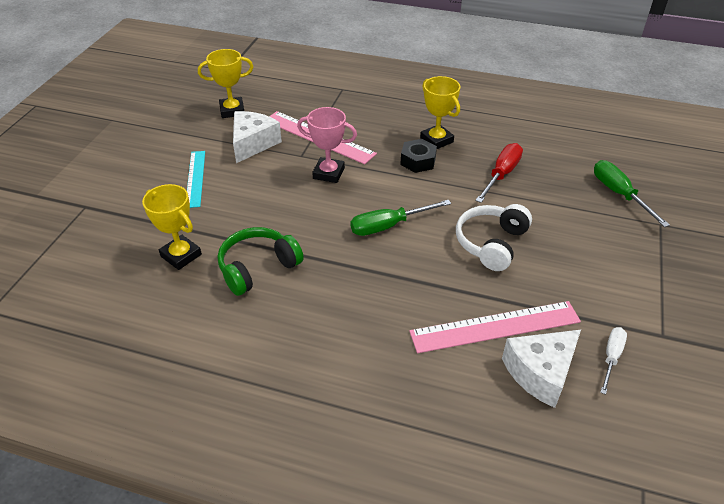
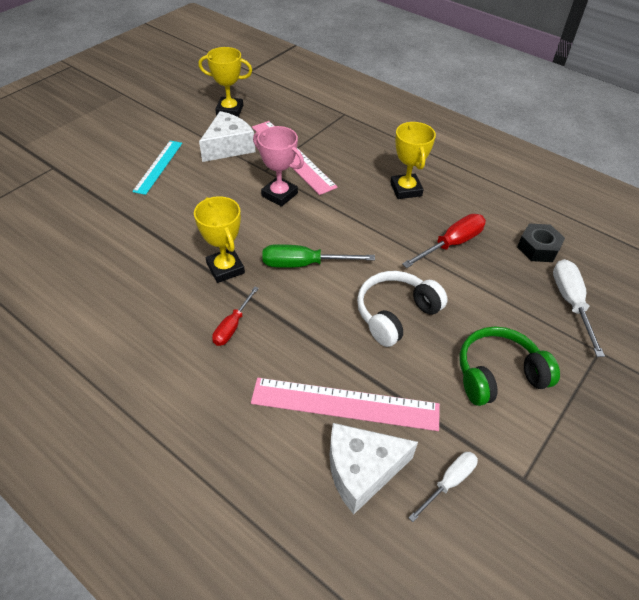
camera: 20 degrees right, 5 degrees up
yellow trophy [142,184,202,270] -> yellow trophy moved to [194,196,245,283]
green headphones [217,227,304,296] -> green headphones moved to [459,326,560,406]
black nut [400,139,437,173] -> black nut moved to [517,223,565,262]
green screwdriver [594,160,670,227] -> white screwdriver [553,259,605,357]
none -> red screwdriver [212,287,259,346]

